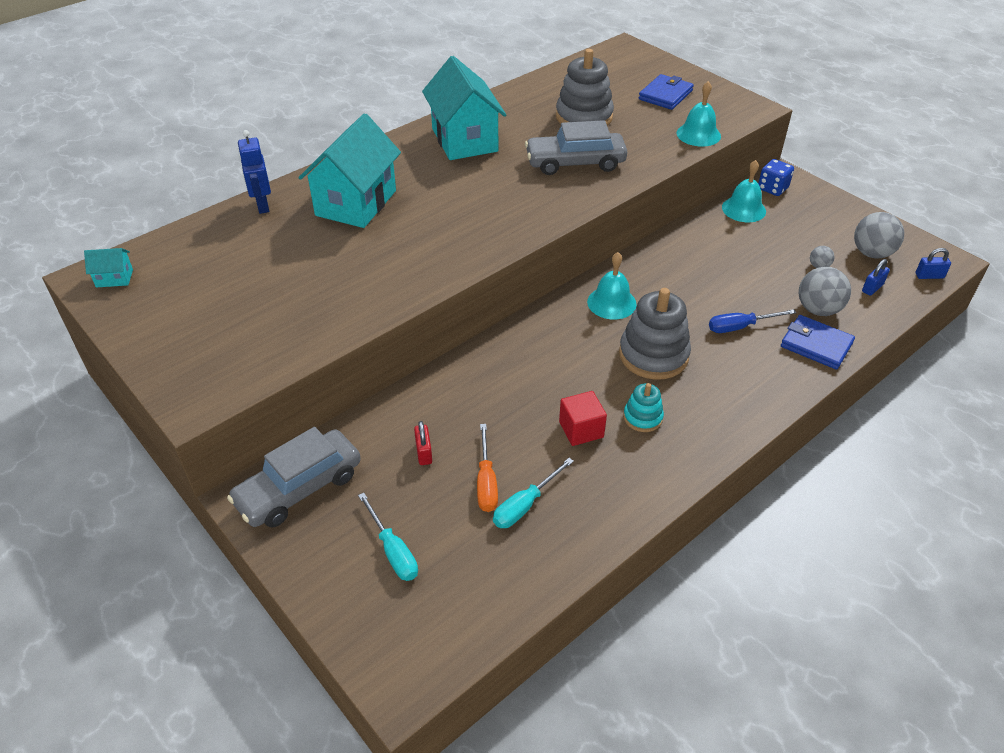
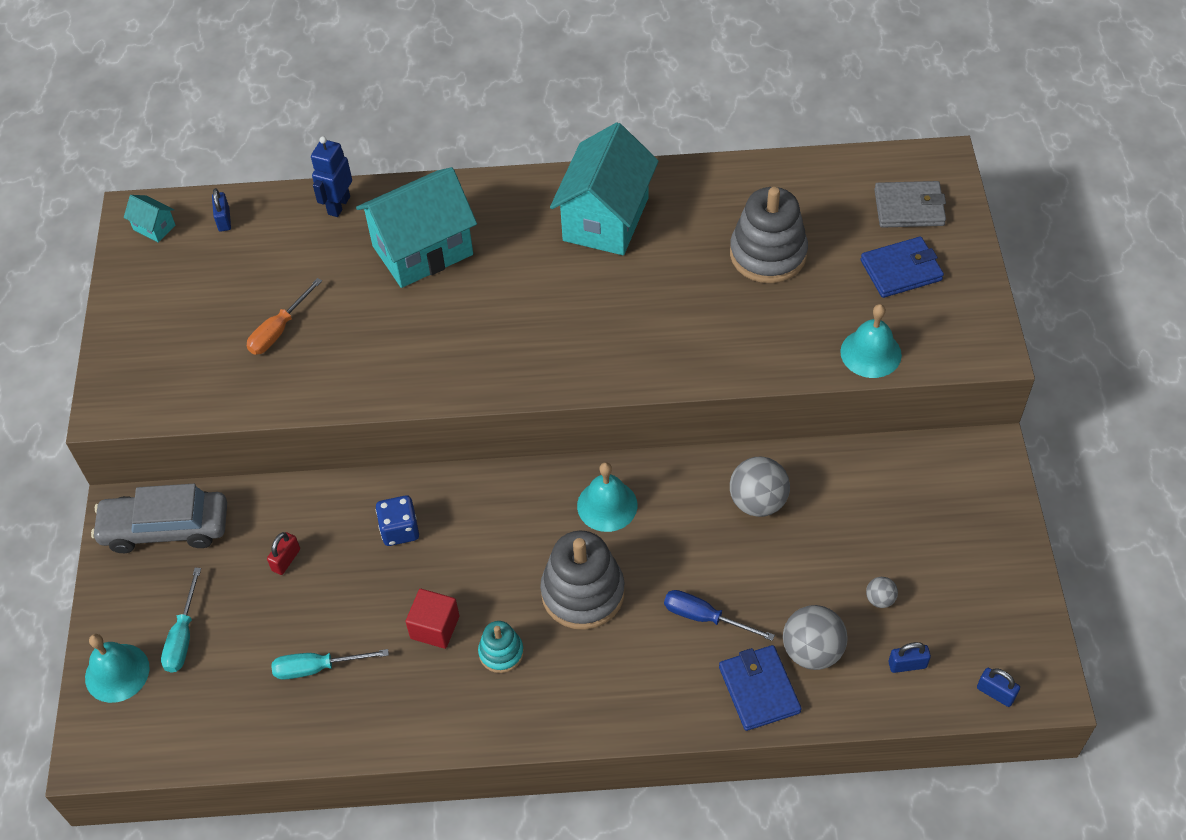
camera: 40 degrees right, 10 degrees up
orange screwdriver [477,424,498,512] -> orange screwdriver moved to [247,278,322,355]
grey car [525,120,627,175] -> none
turquoise bell [722,160,766,222] -> turquoise bell moved to [85,634,150,703]
blue dice [758,159,794,196] -> blue dice moved to [376,495,419,546]
grey ball [854,212,904,259] -> grey ball moved to [730,457,790,517]
none -> blue padlock [212,188,231,232]
none -> grey wallet [874,181,946,228]

